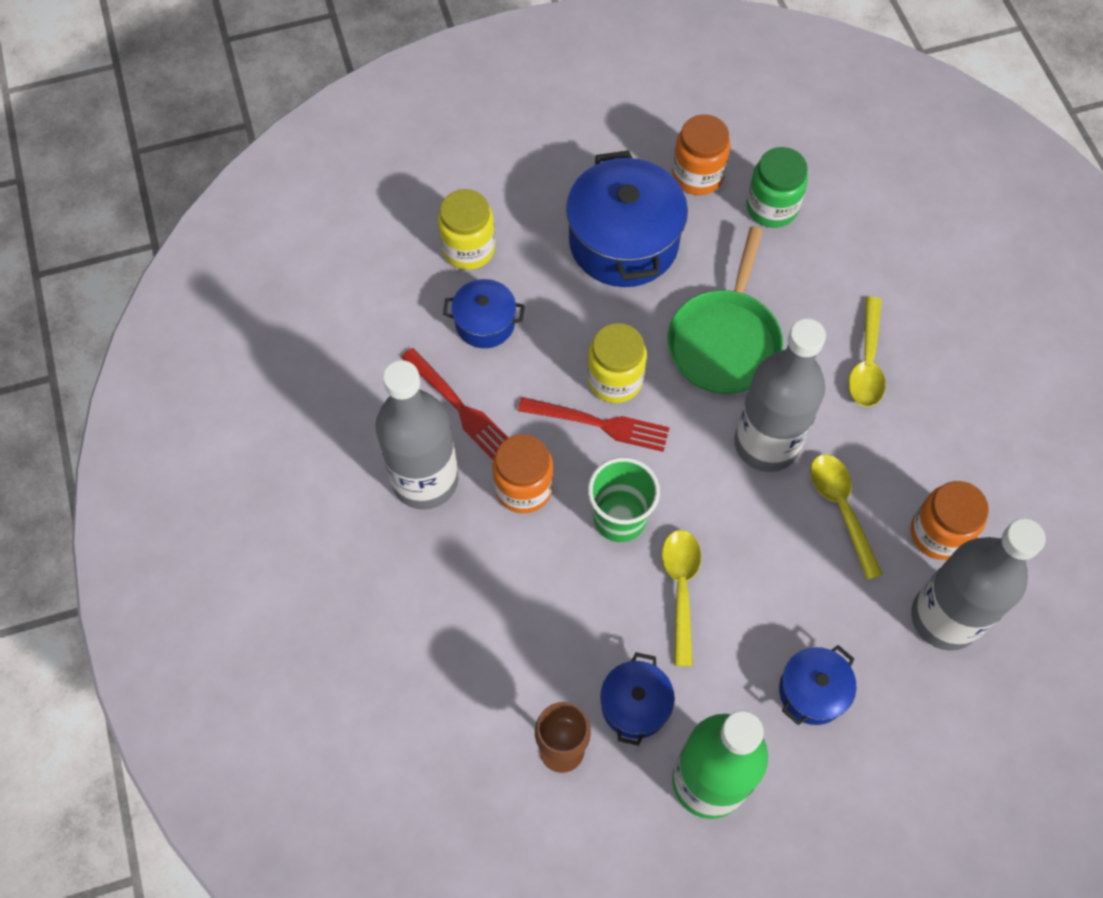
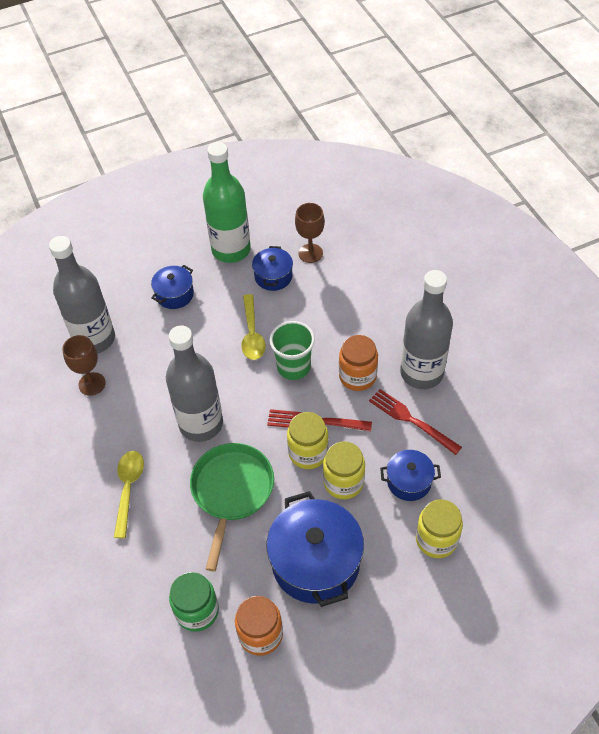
camera: 175 degrees right, 10 degrees down
yellow spoon [810,454,883,580] -> none
orange jar [911,481,989,560] -> brown goblet [62,335,106,396]
none -> yellow jar [323,441,365,499]

